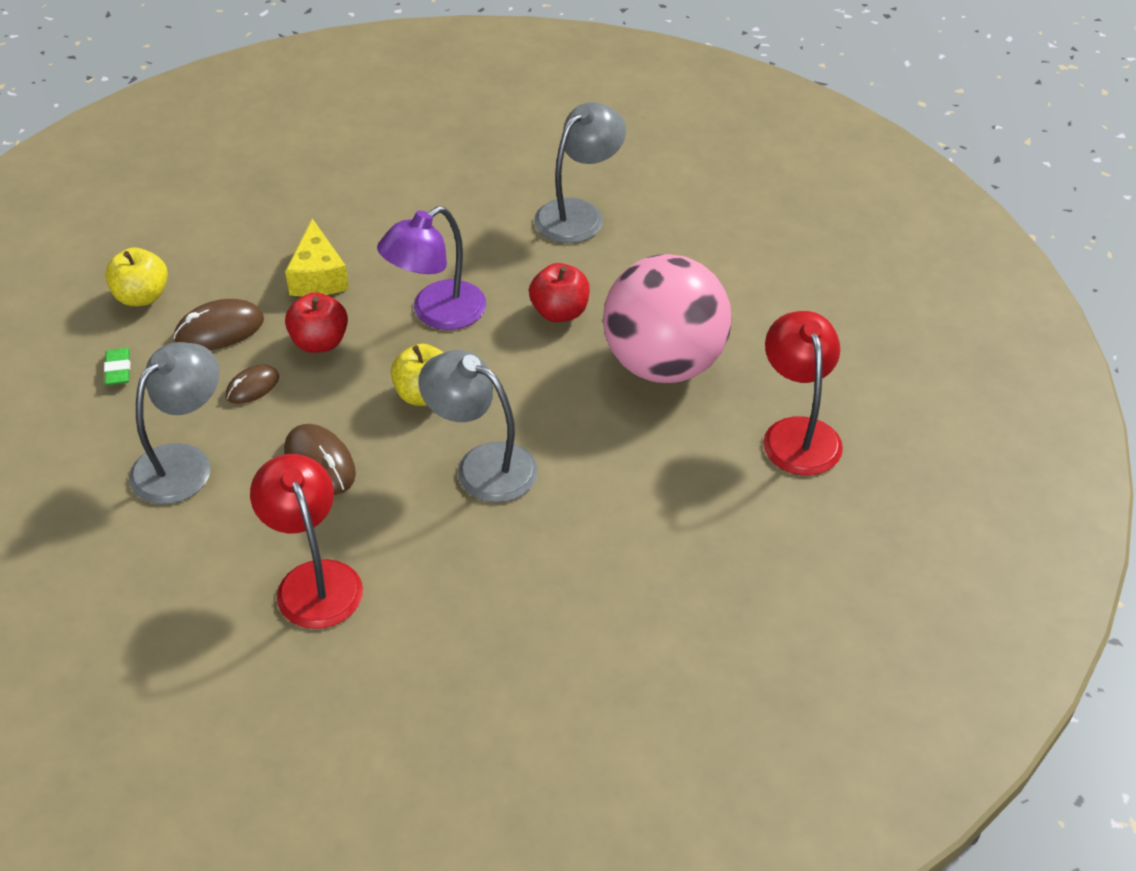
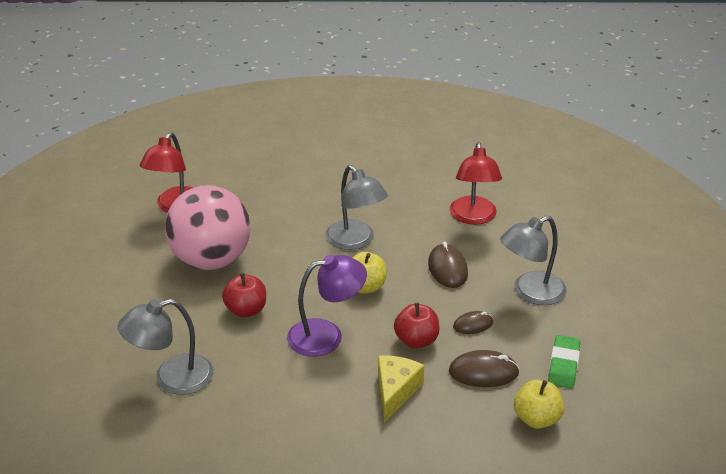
camera: 155 degrees left, 10 degrees down
green eraser [104,348,130,385] -> green eraser [548,335,581,389], size x1.51

